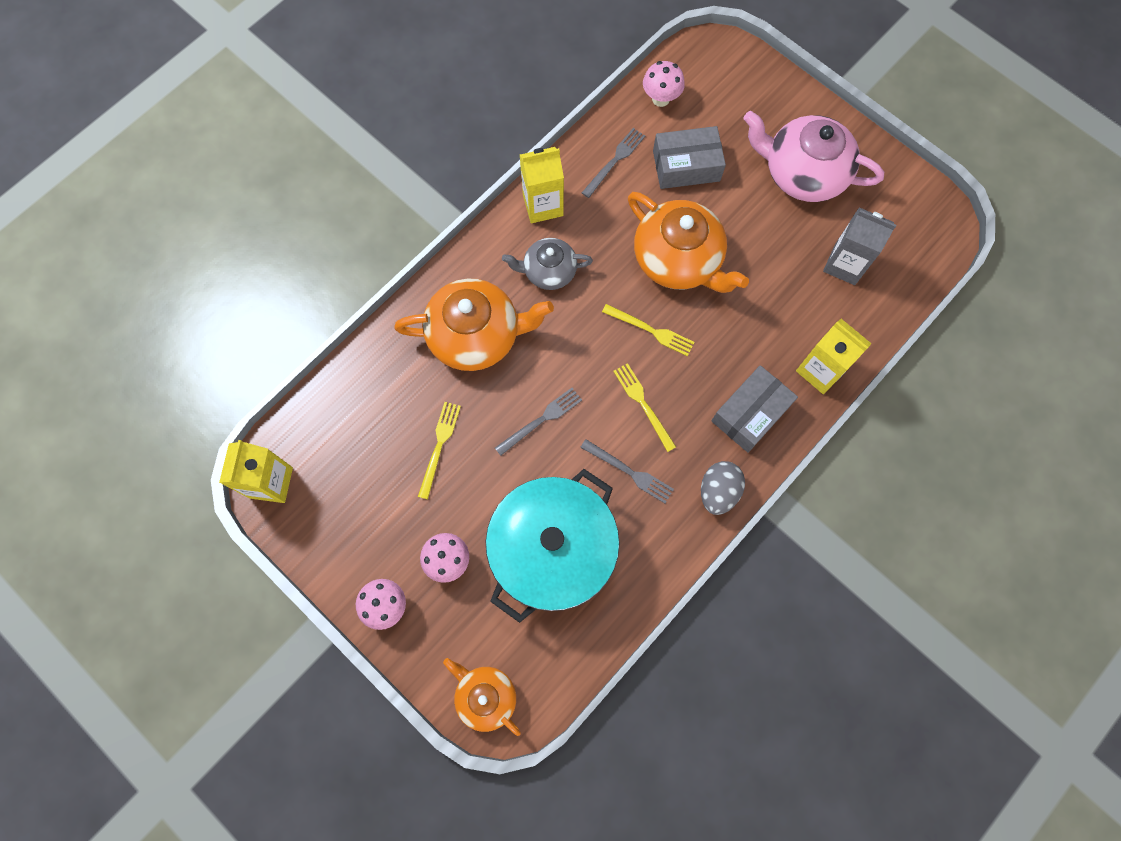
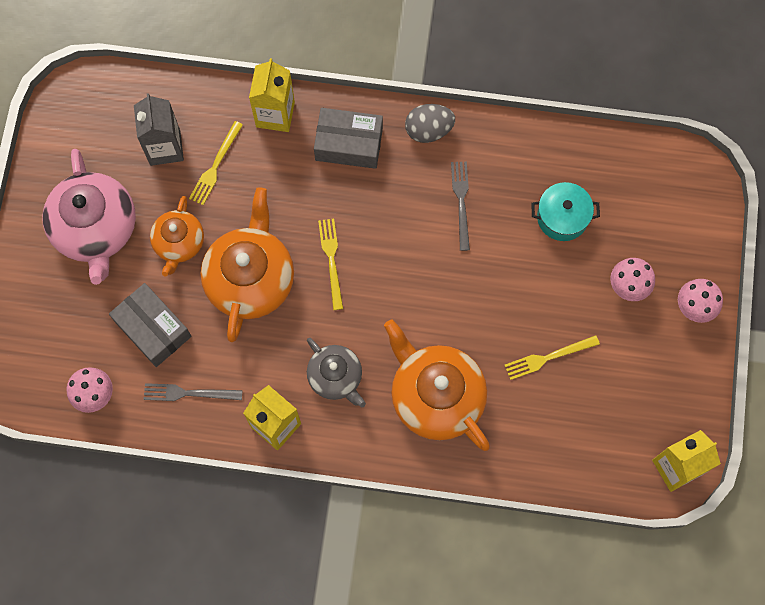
camera: 125 degrees left, 0 degrees up
orange teapot [443,658,521,736] -> orange teapot moved to [150,196,204,276]
turquoise pot [485,469,620,623] -> turquoise pot [531,182,600,241], size x0.48
grey fork [495,388,582,456] -> none
yellow fork [613,363,676,452] -> yellow fork moved to [189,121,243,205]

